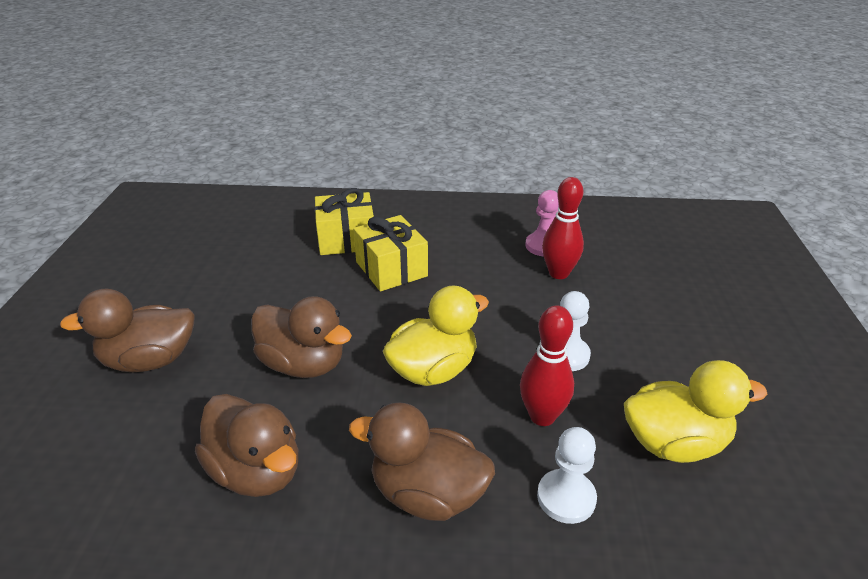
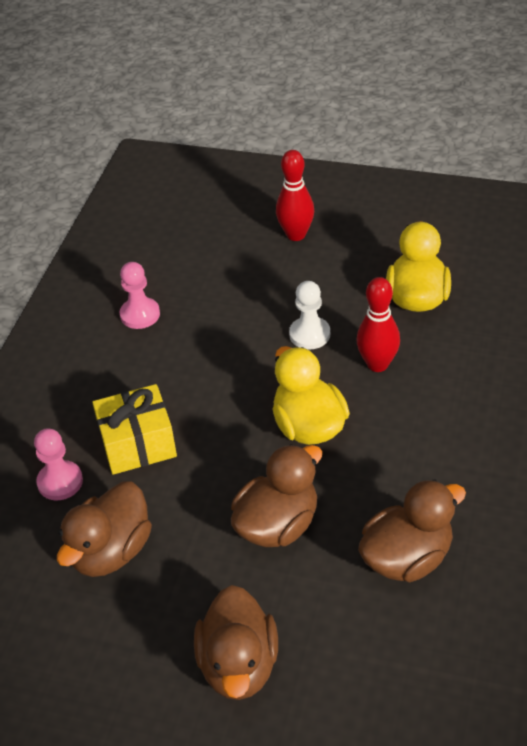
camera: 75 degrees left, 10 degrees up
yellow gift [315,188,374,255] -> pink pawn [34,428,83,500]
brown duck [349,402,495,521] -> brown duck moved to [57,482,152,577]
white pawn [537,427,597,524] -> none
red bowling pin [542,177,584,279] -> red bowling pin moved to [276,150,314,241]

